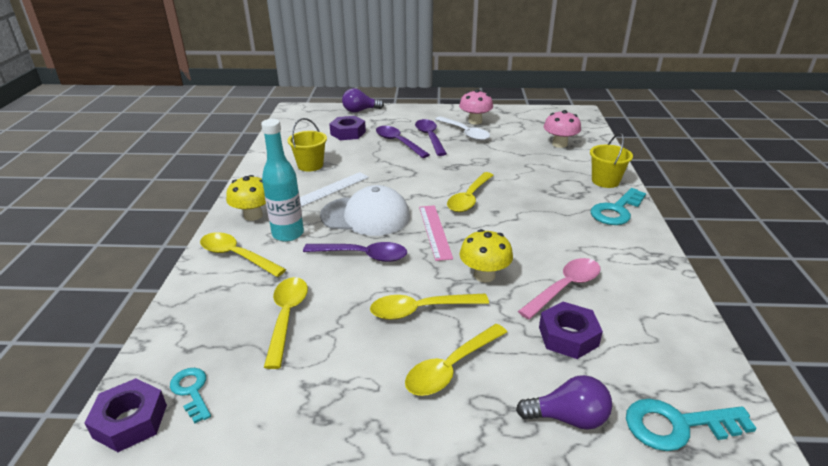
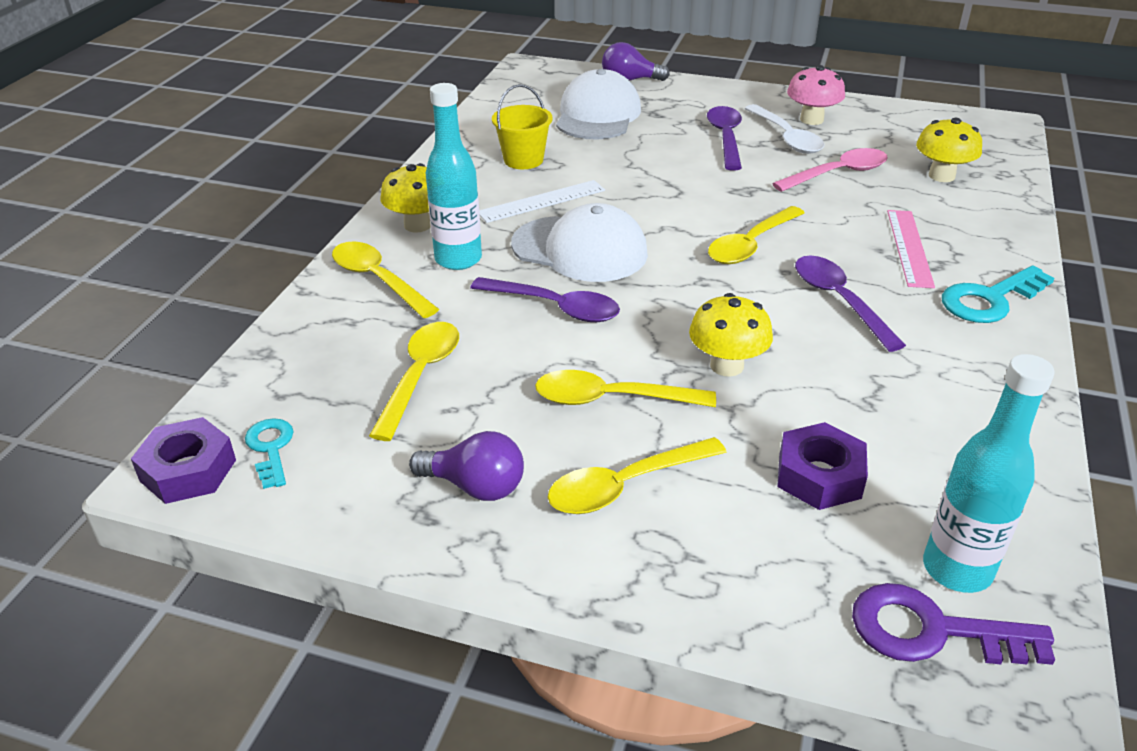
camera: 15 degrees right, 5 degrees up
purple nut [329,116,366,140] -> white cap [556,69,641,140]
purple spoon [376,126,430,158] -> purple spoon moved to [795,256,906,352]
pink ruler [419,205,453,261] -> pink ruler moved to [887,210,935,288]
purple light bulb [516,375,612,430] -> purple light bulb moved to [409,431,524,501]
pink spoon [518,258,601,319] -> pink spoon moved to [772,148,888,192]
pink mushroom [544,110,581,148] -> yellow mushroom [916,118,982,182]
yellow bucket [590,133,633,188] -> none
turquoise key [626,399,757,451] -> purple key [852,583,1055,665]
none -> turquoise bottle [923,354,1055,593]

